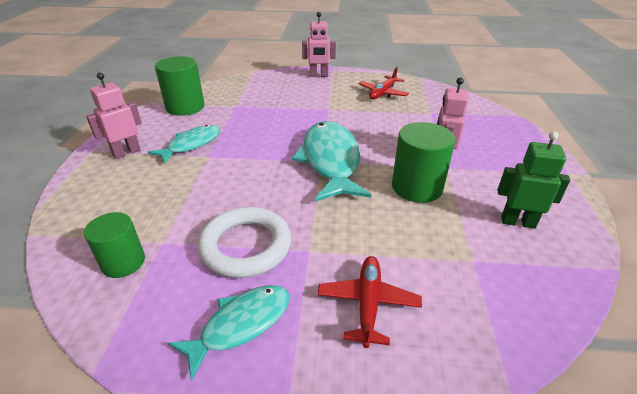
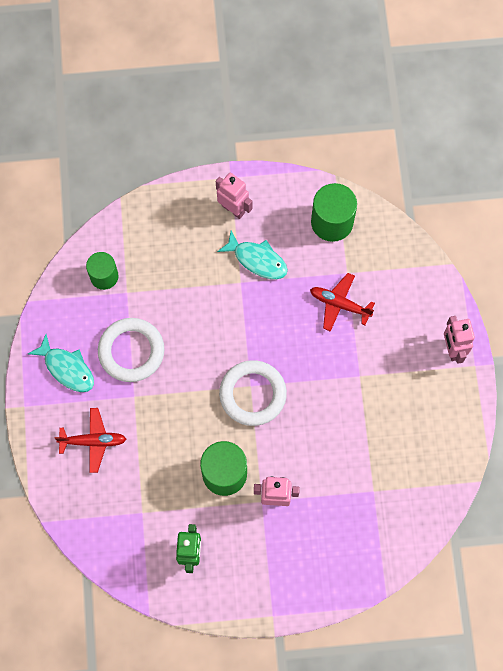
camera: 80 degrees right, 35 degrees up
turquoise fish [292,121,372,201] -> white ring [219,360,287,426]
red plane [358,67,409,99] -> red plane moved to [310,273,375,332]

